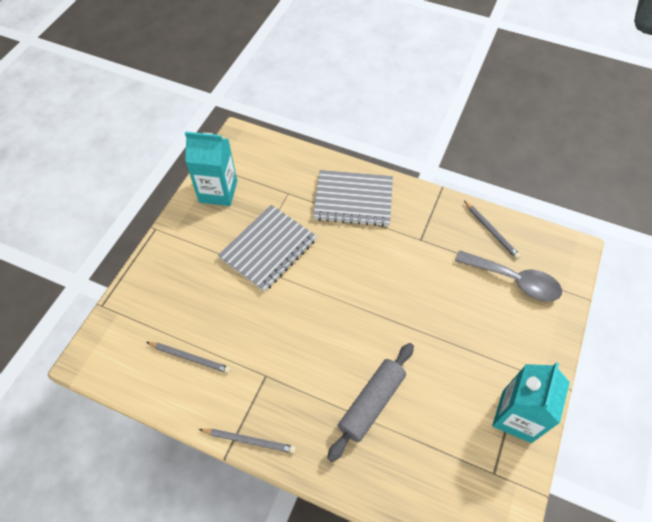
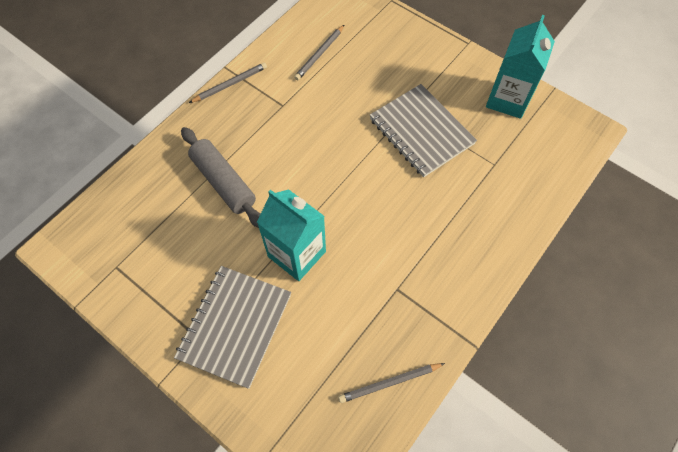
camera: 105 degrees right, 5 degrees up
grey pencil [199,429,296,453] -> grey pencil turned 150 degrees counterclockwise [189,63,267,103]
grey notebook [313,170,393,227] -> grey notebook moved to [174,266,291,389]
grey spoon [455,250,562,301] -> none
turquoise carton [492,362,570,443] -> turquoise carton moved to [257,189,326,281]

